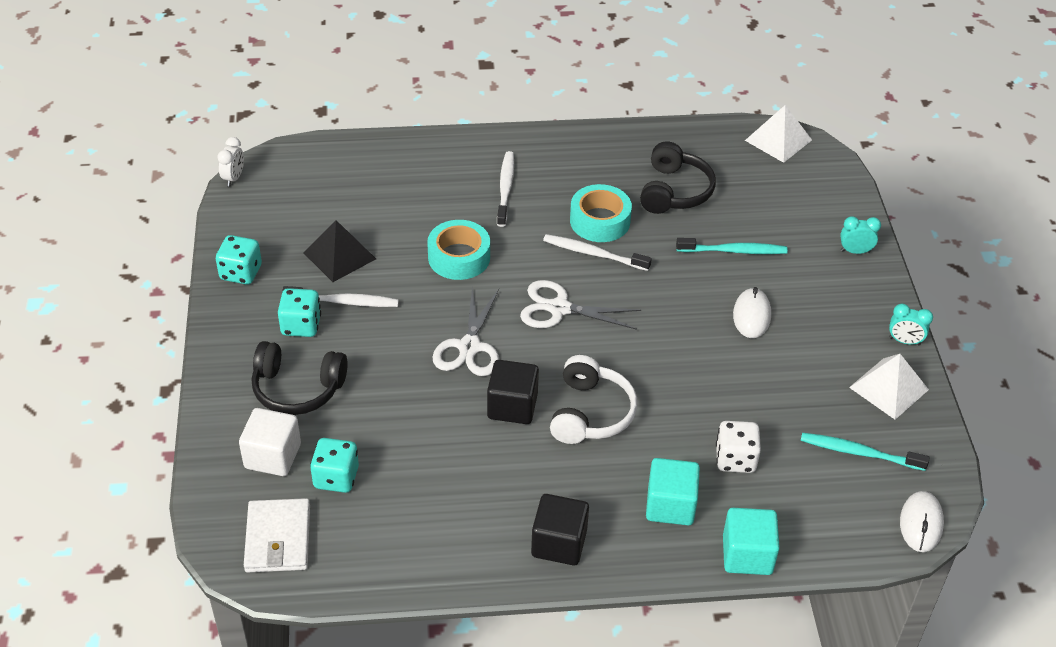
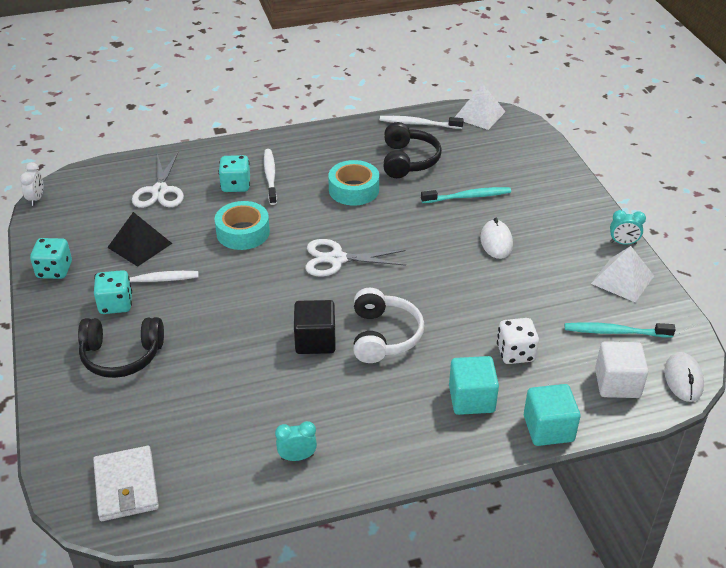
camera: 10 degrees left, 5 degrees down
white cube [239,408,301,476] -> white cube moved to [595,341,648,398]
turquoise dice [310,438,359,493] -> turquoise dice moved to [218,155,250,192]
white scissors [432,287,499,376] -> white scissors moved to [132,153,184,208]
black cube [531,494,589,565] -> none
white toothbrush [543,234,652,271] -> white toothbrush moved to [380,116,464,129]
turquoise clock [840,216,881,254] -> turquoise clock moved to [275,421,317,461]

